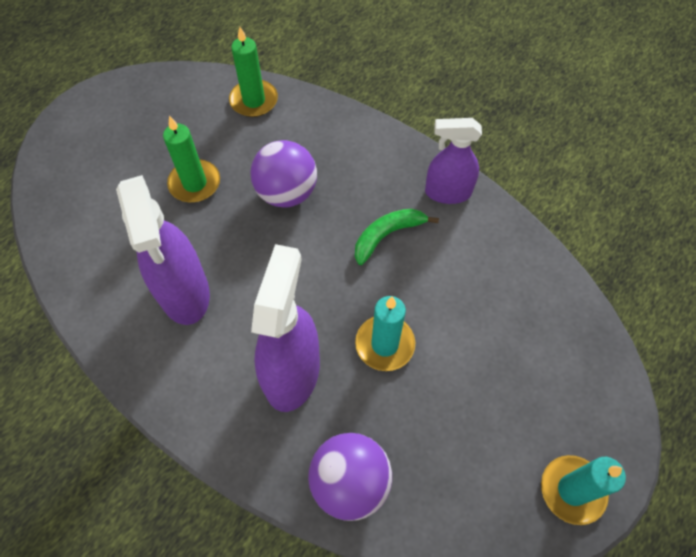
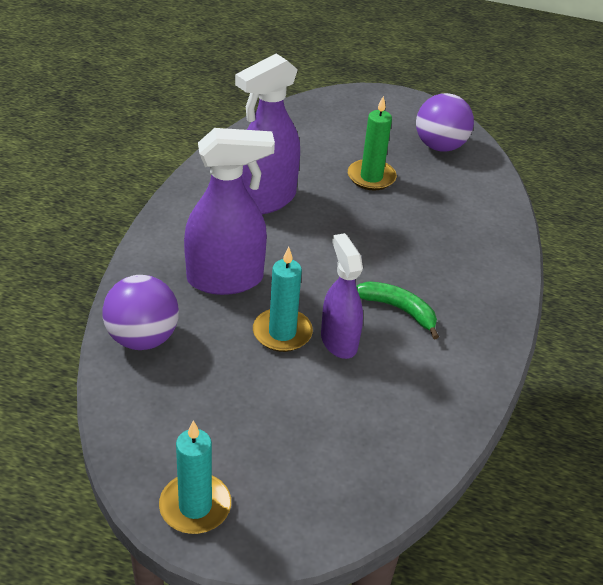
camera: 65 degrees right, 20 degrees down
green candle [229,27,278,117] -> none
purple ball [250,140,317,208] -> purple ball moved to [416,93,474,152]
purple spray bottle [425,118,482,204] -> purple spray bottle moved to [321,233,363,359]

